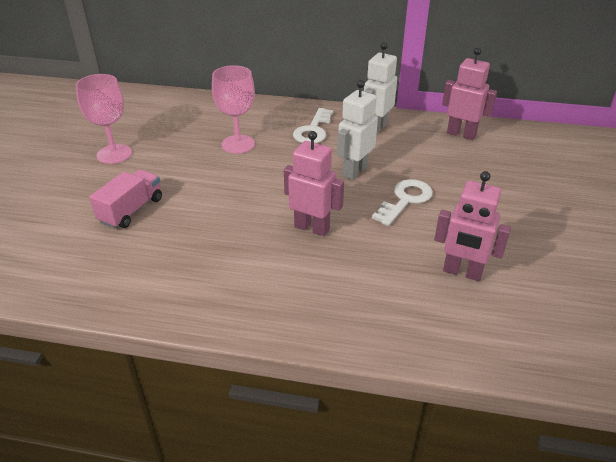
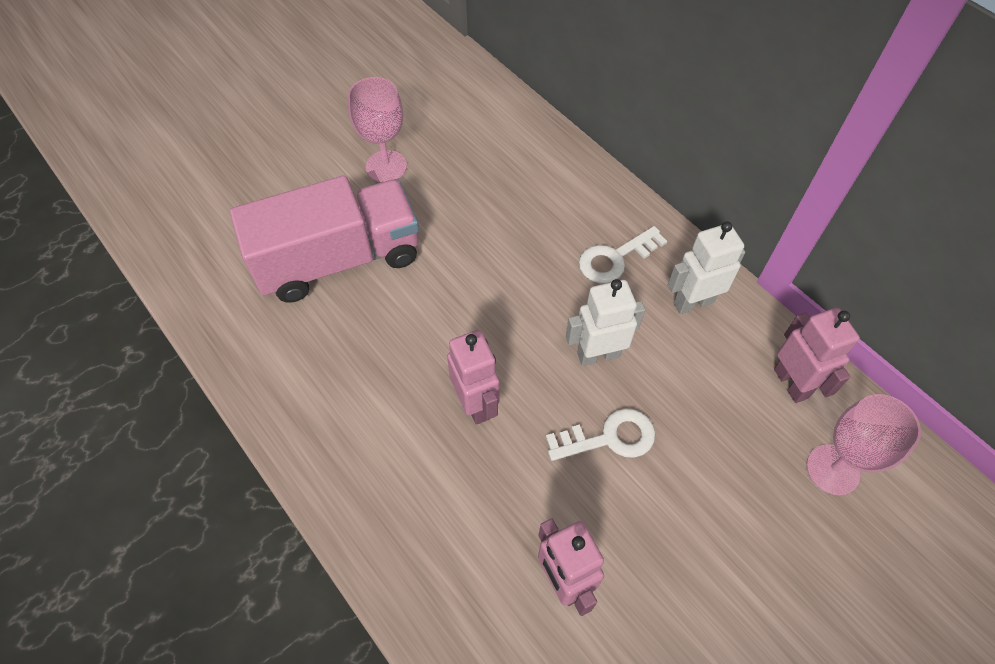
camera: 40 degrees right, 20 degrees up
pink truck [89,170,162,229] -> pink truck [230,175,419,303], size x2.00
pink goblet [212,65,255,154] -> pink goblet moved to [806,394,921,495]

